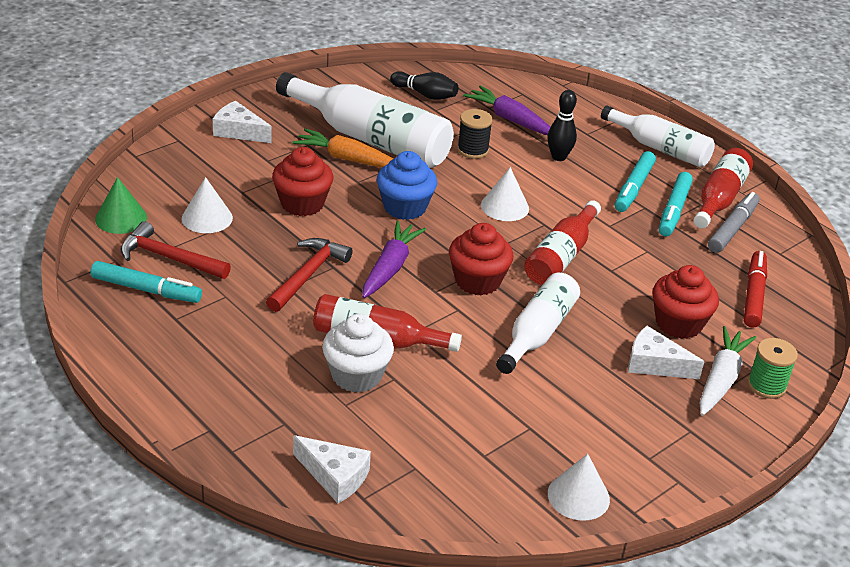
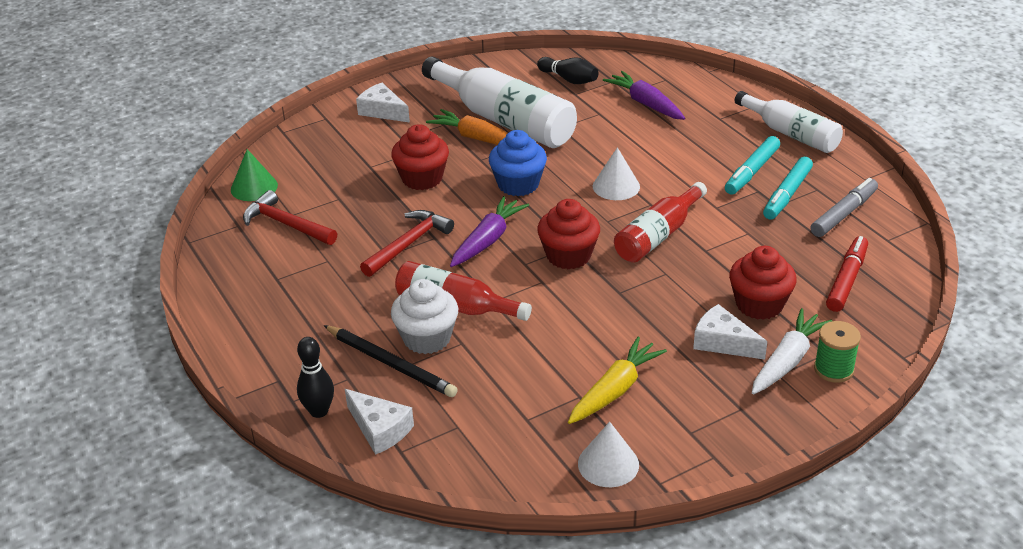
camera: 15 degrees right, 0 degrees up
turquoise marker [91,261,202,303] -> none
white cone [182,177,233,233] -> none
black spool [457,109,493,159] -> none
white bottle [496,272,580,374] -> none
black bowling pin [547,90,577,161] -> black bowling pin moved to [297,337,334,418]
red bottle [693,148,753,229] -> none
none -> black pencil [323,325,458,397]
none -> yellow carrot [568,337,667,424]

